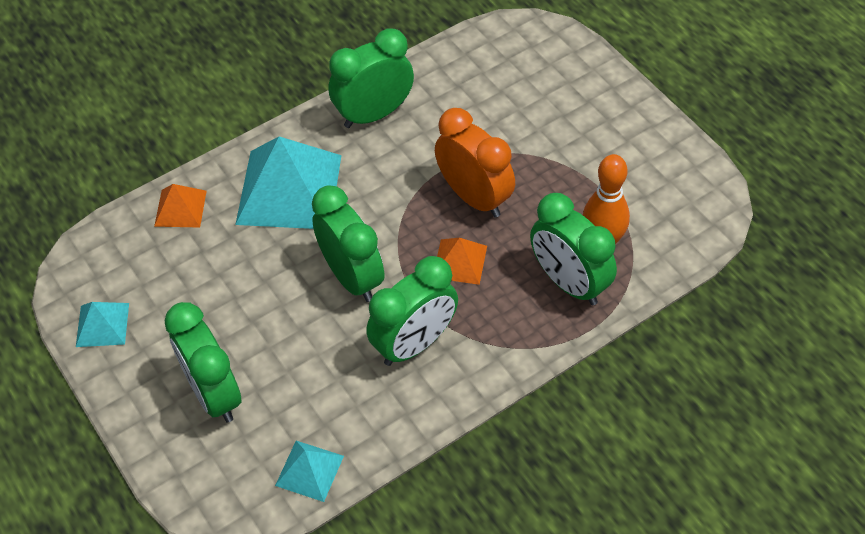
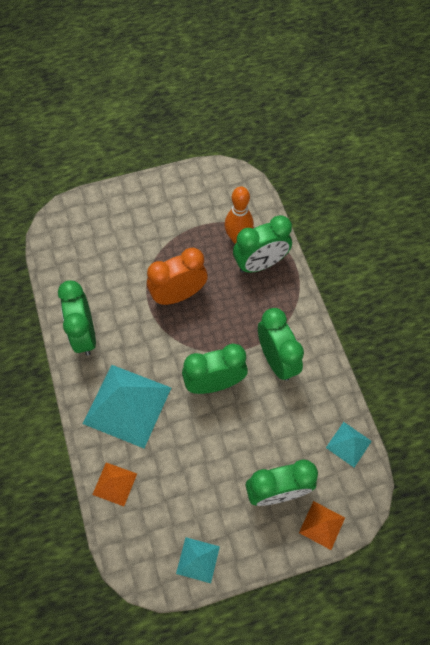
camera: 75 degrees left, 10 degrees up
orange pyramid [437,238,487,285] -> orange pyramid moved to [299,501,345,550]

